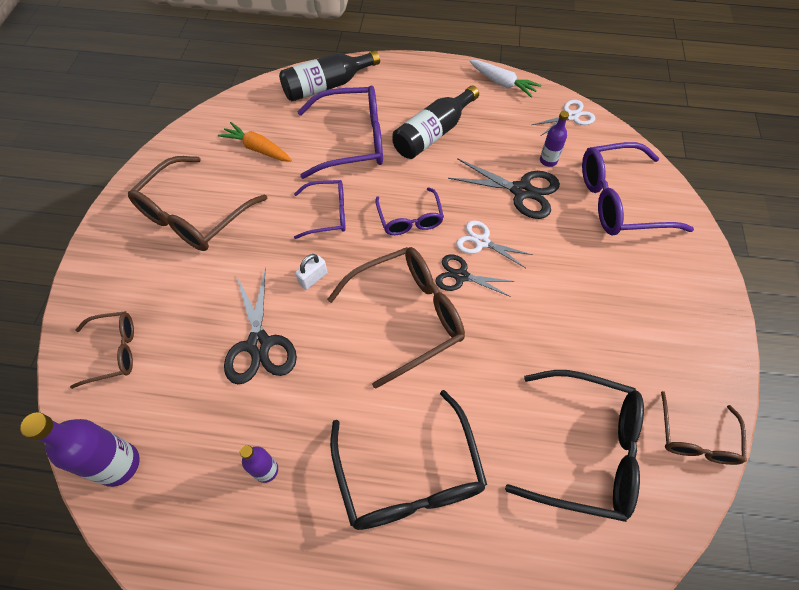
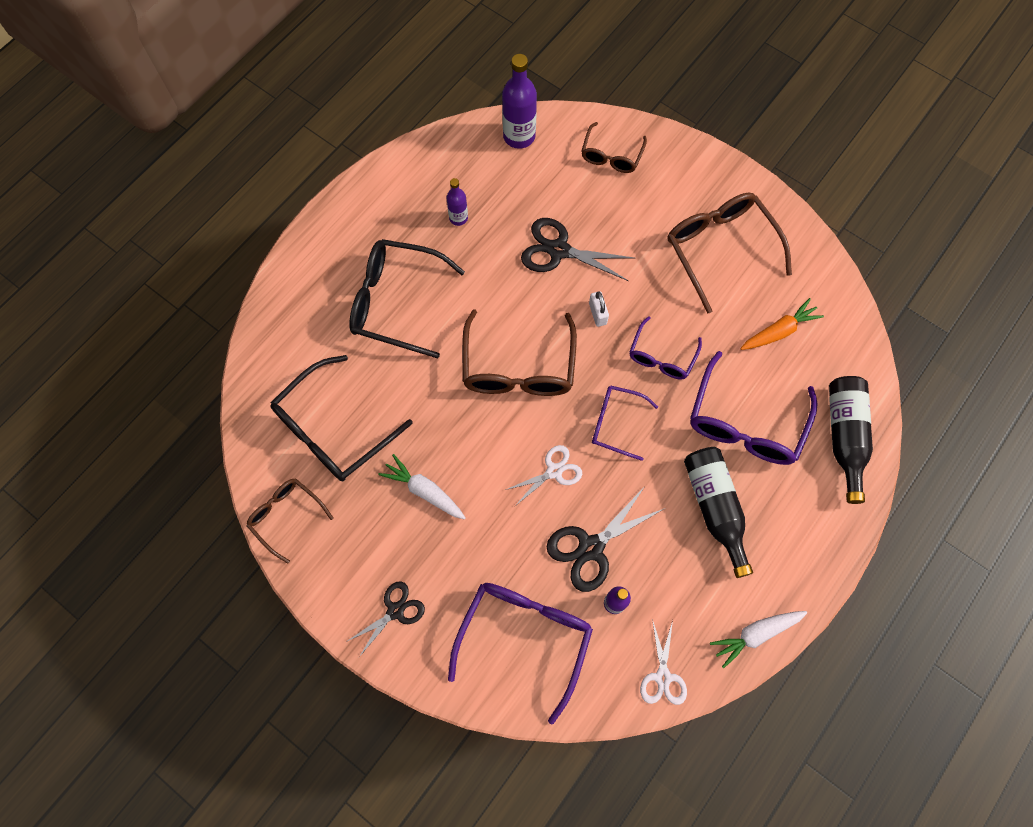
camera: 120 degrees right, 10 degrees up
black scissors [435,255,515,297] -> black scissors moved to [346,581,425,657]
none -> white carrot [379,454,466,520]

